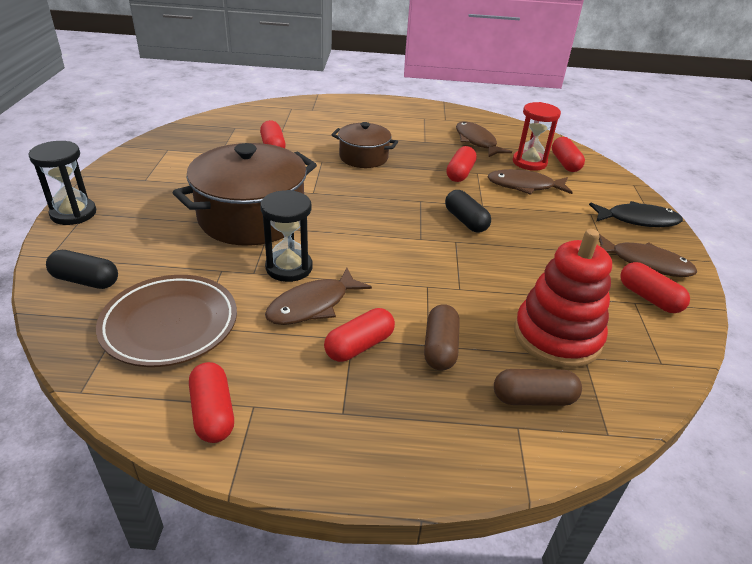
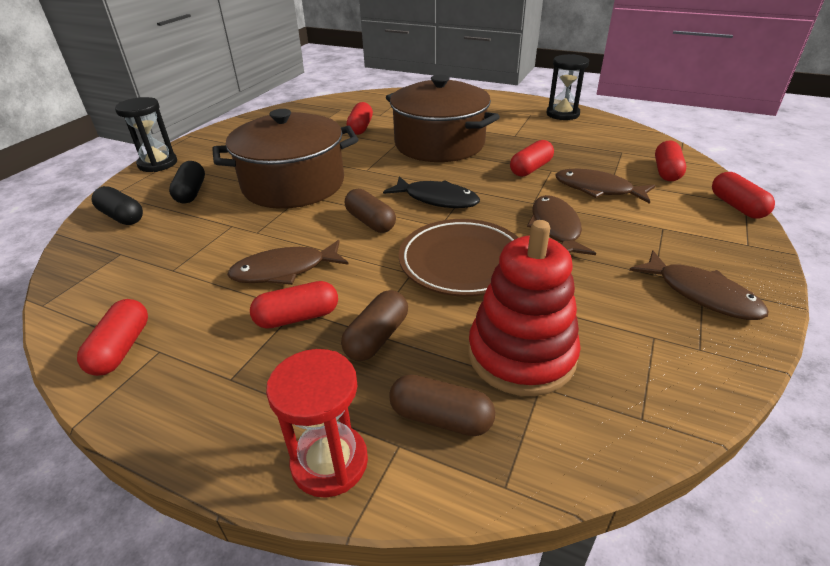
camera: 25 degrees right, 0 degrees up
brown plate [96,275,237,367] -> brown plate moved to [399,219,519,297]
black hourglass [260,190,313,282] -> black hourglass moved to [546,54,589,120]
brown pot [331,122,398,168] -> brown pot [386,75,500,162], size x1.79
black capsule [445,190,491,233] -> black capsule moved to [169,161,205,203]
brown fish [456,122,512,158] -> brown fish moved to [527,195,596,255]
red hourglass [513,102,561,171] -> red hourglass moved to [266,349,368,498]
black fish [589,201,683,227] -> black fish moved to [383,176,480,208]
red capsule [620,262,690,313] -> red capsule moved to [712,172,775,219]
none -> brown capsule [345,189,396,233]

